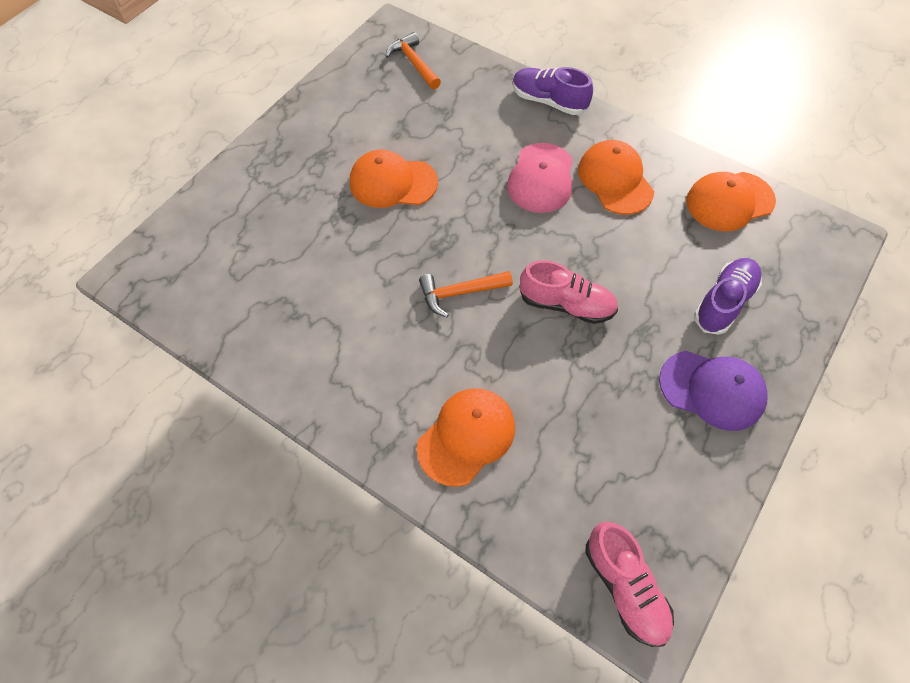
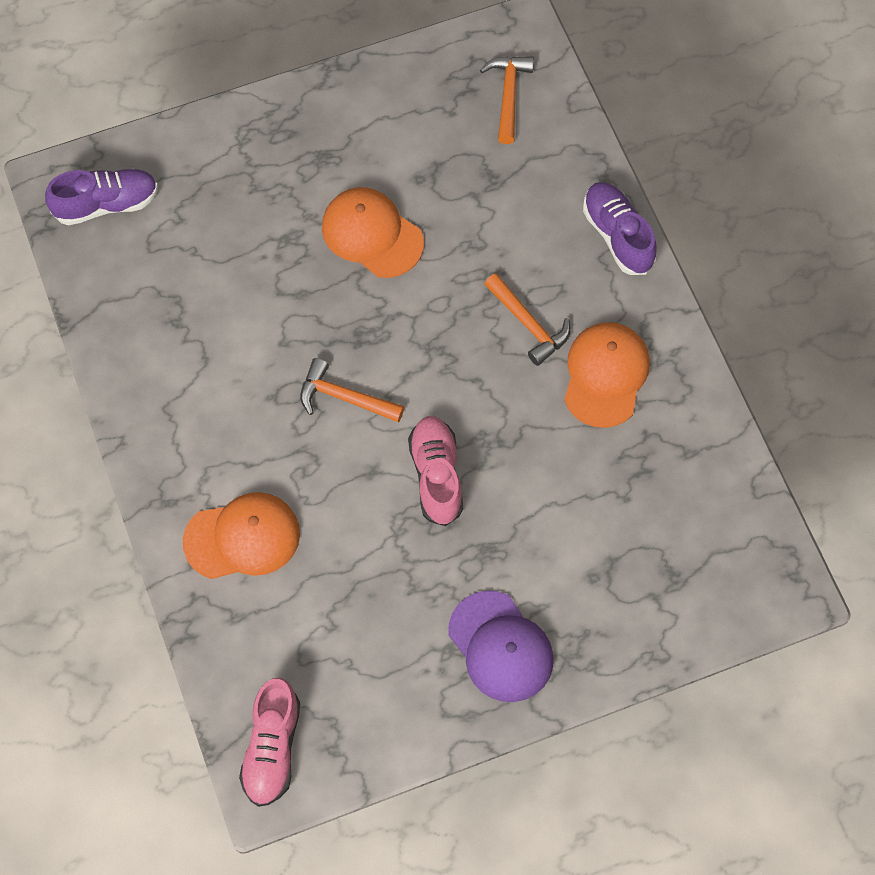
camera: 35 degrees right, 5 degrees up
pink cap [507,143,573,213] -> orange hammer [484,273,570,366]
pink shoe [519,260,618,324] -> pink shoe turned 150 degrees counterclockwise [408,416,463,526]
orange cap [686,172,776,231] -> none
purple shoe [694,258,762,335] -> purple shoe moved to [45,169,158,225]

